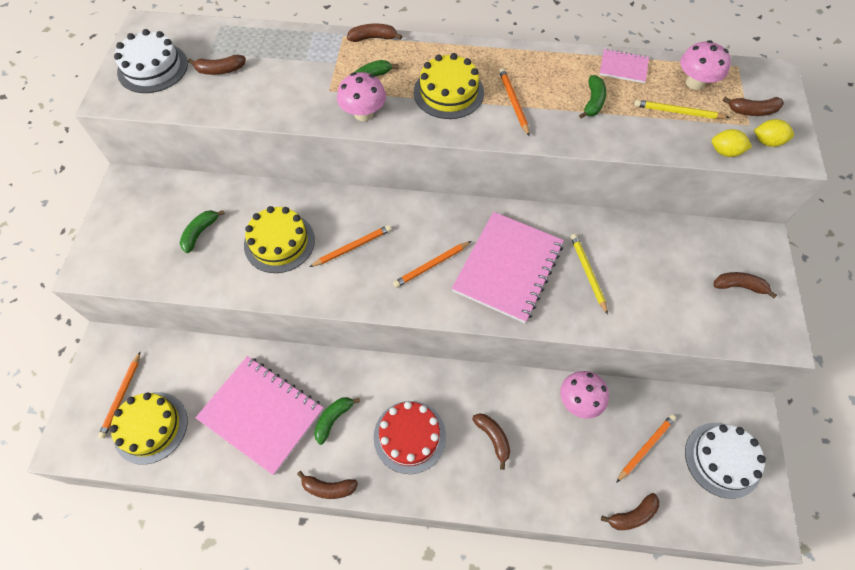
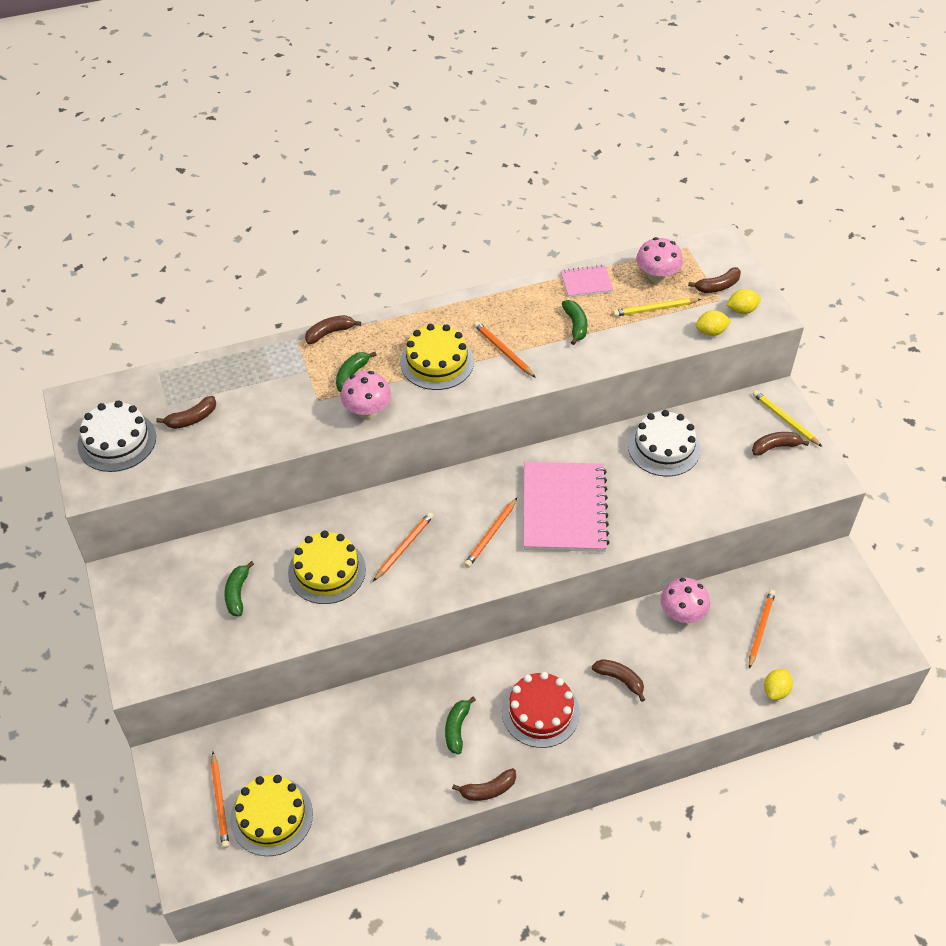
camera: 25 degrees left, 10 degrees down
pink notebook [195,356,324,475] -> none
yellow pencil [571,234,608,315] -> yellow pencil moved to [753,390,822,447]
brown banana [601,493,659,530] -> yellow lemon [764,669,793,700]
white cake [685,423,766,499] -> white cake moved to [628,410,701,476]

